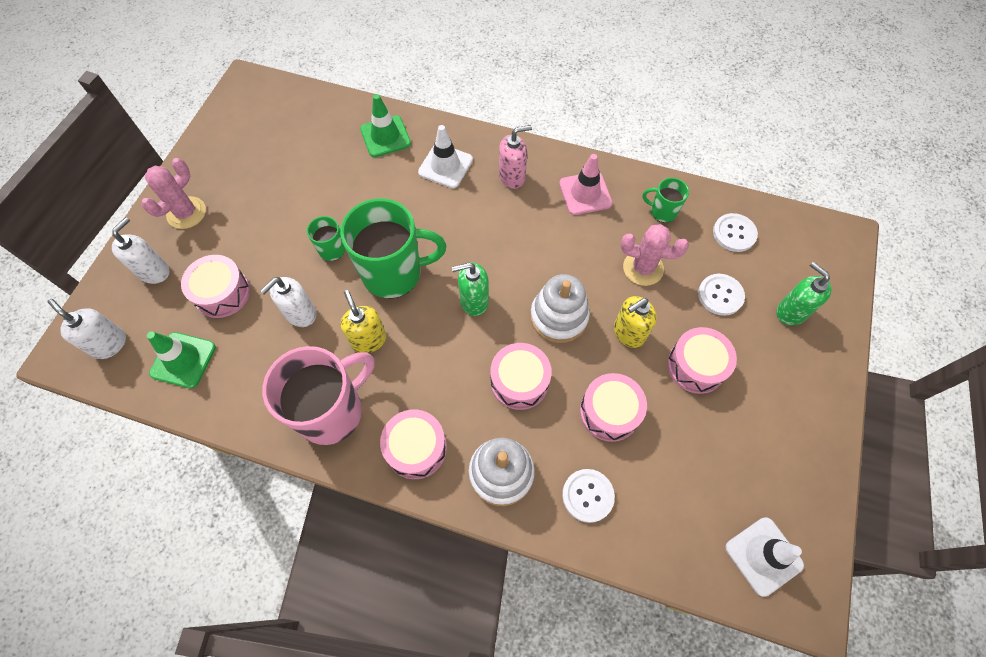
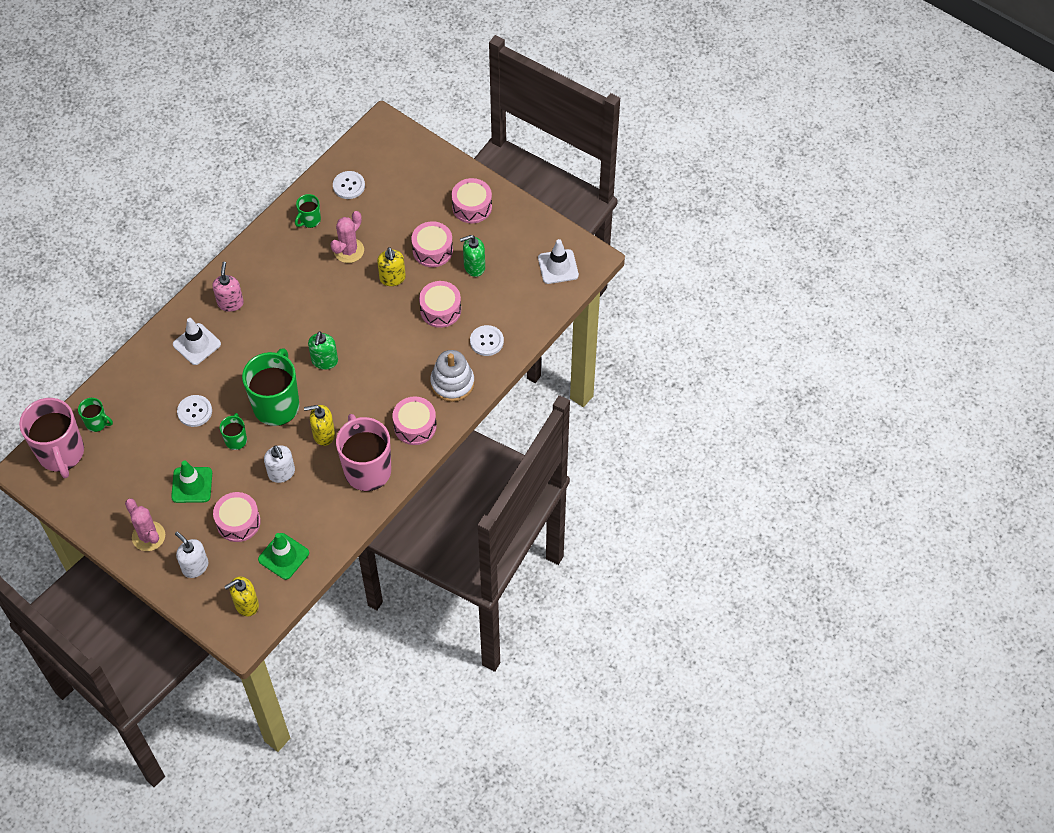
camera: 70 degrees left, 5 degrees down
white soap dispenser [48,299,126,359] -> yellow soap dispenser [224,576,259,616]
green traffic cone [360,94,411,157] -> green traffic cone moved to [171,460,212,503]
pink drum [491,343,552,410] -> pink drum moved to [452,178,492,223]
white stacking toy [530,274,590,343] -> none
pink traffic cone [559,154,612,215] -> none
white button [698,274,745,316] -> white button moved to [177,395,212,427]
green soap dispenser [776,262,832,326] -> green soap dispenser moved to [460,235,485,277]
none -> pink mug [19,398,84,478]
none -> green mug [78,398,113,432]

